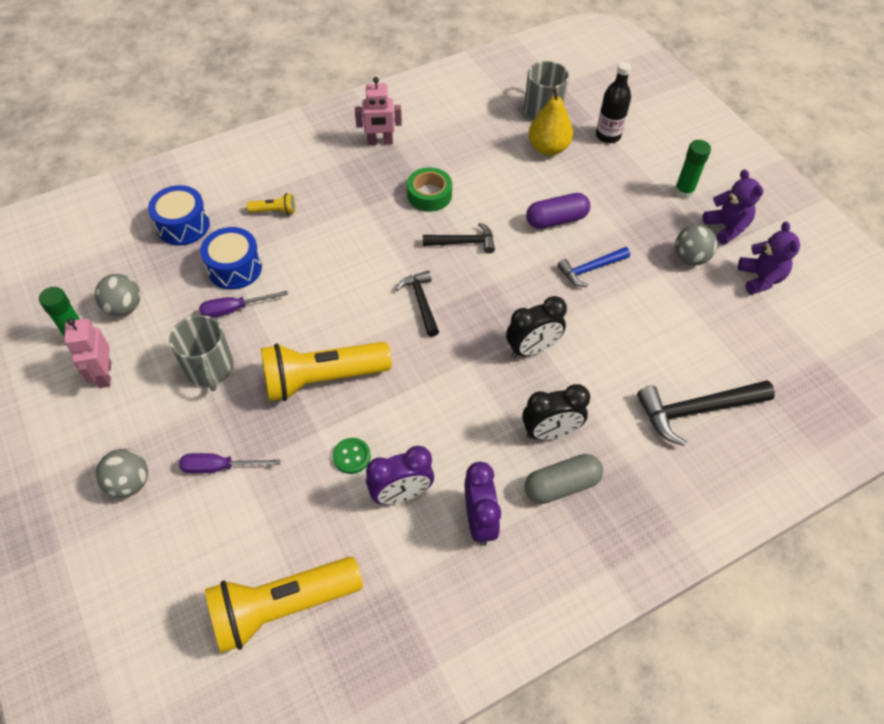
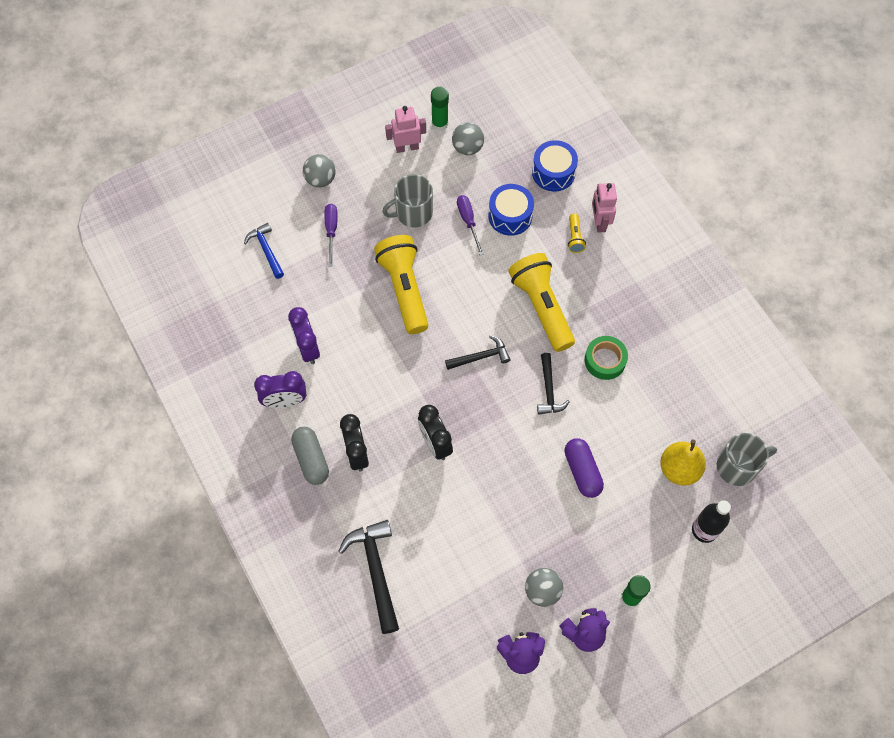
camera: 90 degrees right, 10 degrees up
yellow flashlight [205,557,363,653] -> yellow flashlight moved to [508,253,575,352]
green button [333,438,371,474] -> none
pink robot [355,77,402,145] -> pink robot moved to [592,183,617,233]
blue hammer [557,247,630,287] -> blue hammer moved to [244,223,284,279]

